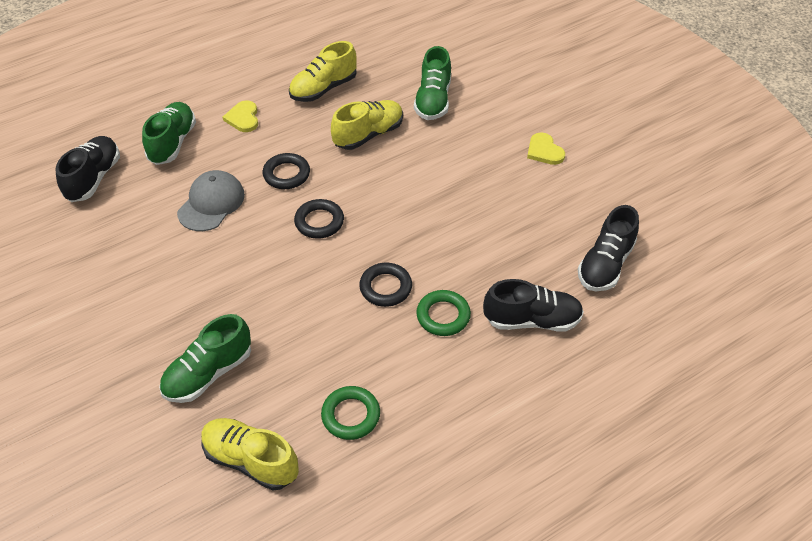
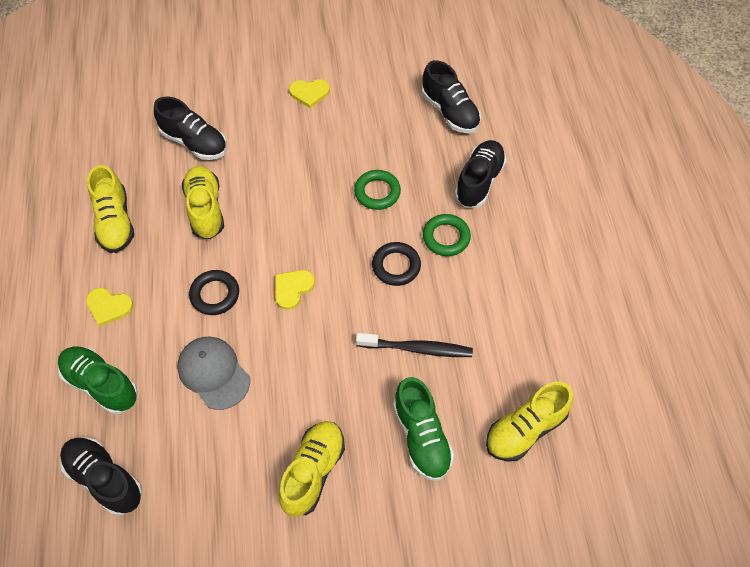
camera: 65 degrees left, 10 degrees up
black ring [294,199,344,239] -> yellow heart [275,270,315,310]
green ring [321,386,380,440] -> green ring moved to [354,170,401,210]
green shoe [414,46,451,120] -> black shoe [154,97,227,160]
none -> yellow shoe [278,421,345,517]
none -> black toothbrush [356,333,473,357]

